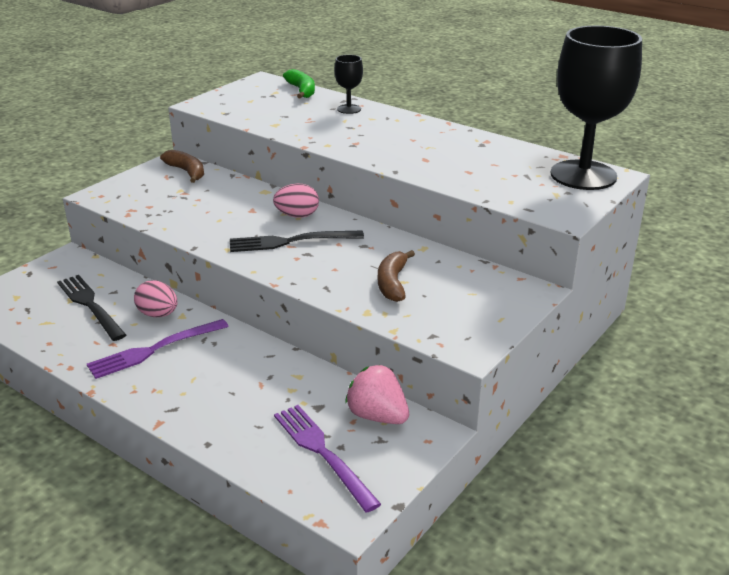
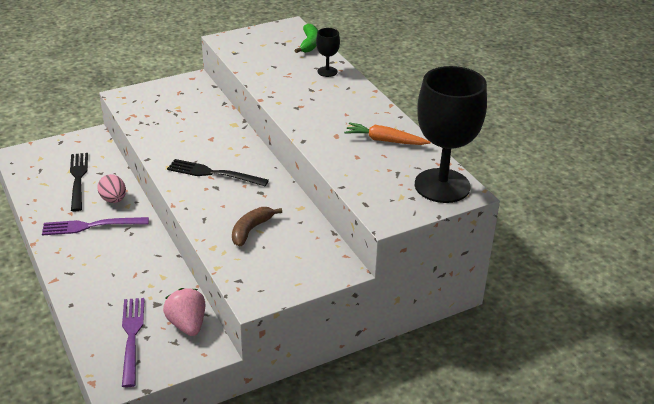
camera: 25 degrees right, 5 degrees up
brown banana [160,150,204,183] -> none
pink egg [273,183,319,218] -> none
none -> orange carrot [344,122,431,145]

